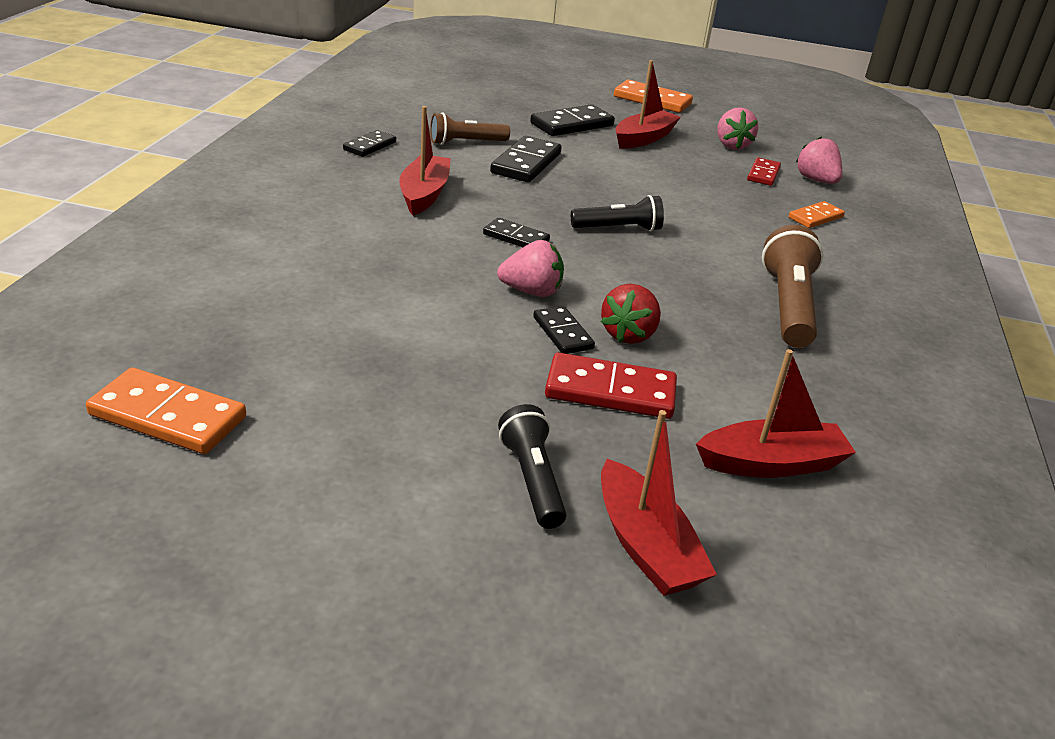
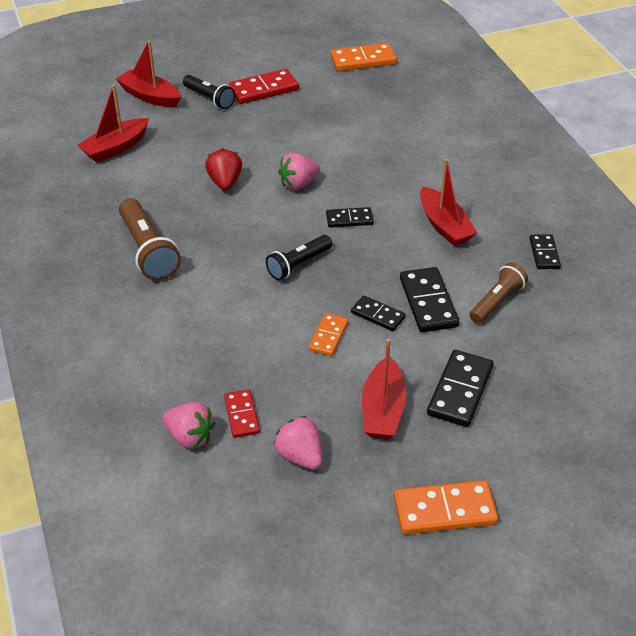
camera: 150 degrees right, 10 degrees up
black domino [533,306,595,354] -> black domino moved to [351,295,406,331]
red domino [545,353,677,419] -> red domino moved to [229,69,299,104]
orange domino [789,201,845,228] -> orange domino moved to [309,313,348,356]

